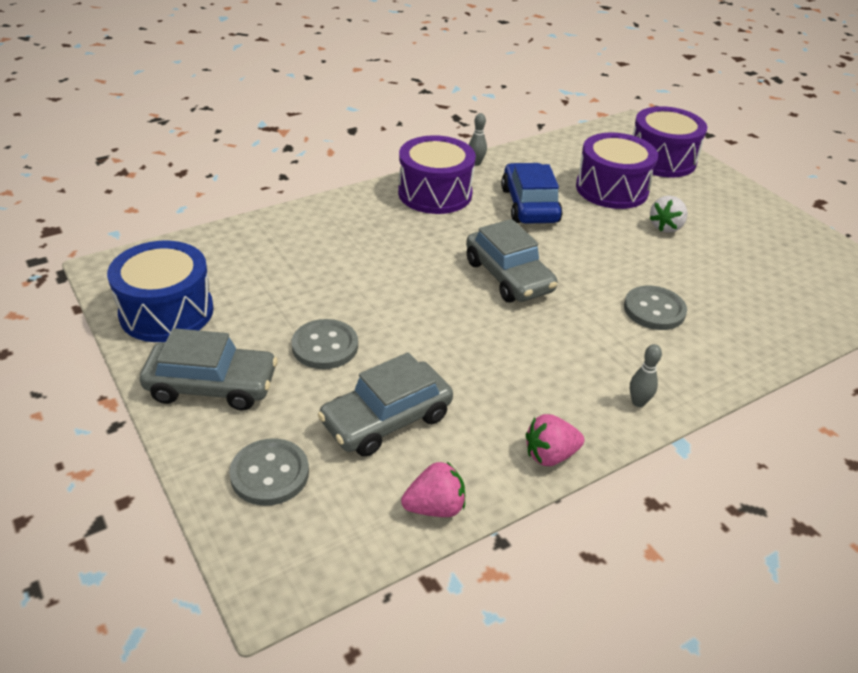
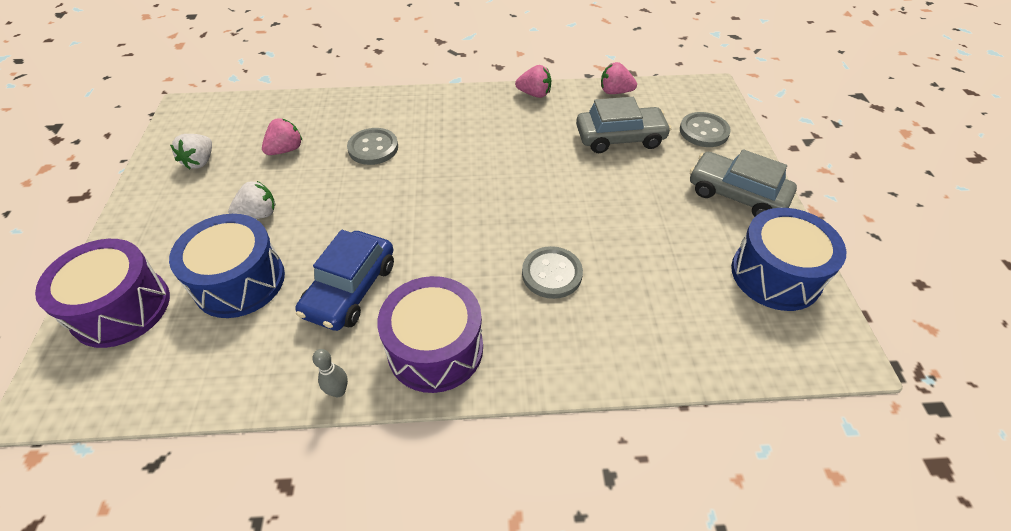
camera: 150 degrees left, 10 degrees up
grey button [292,319,358,369] -> grey button moved to [522,246,583,299]
grey car [466,219,557,303] -> none
purple drum [576,133,658,209] -> blue drum [169,214,285,318]
grey bowling pin [630,344,662,407] -> none
none -> white strawberry [170,134,212,169]
none -> pink strawberry [262,118,302,155]

